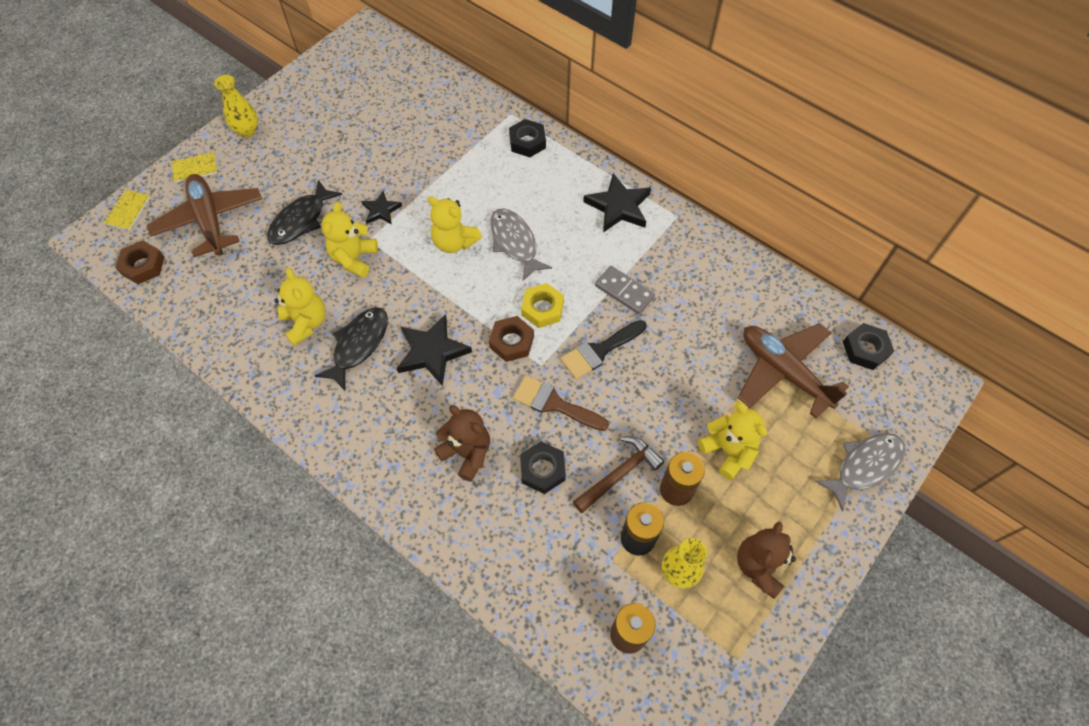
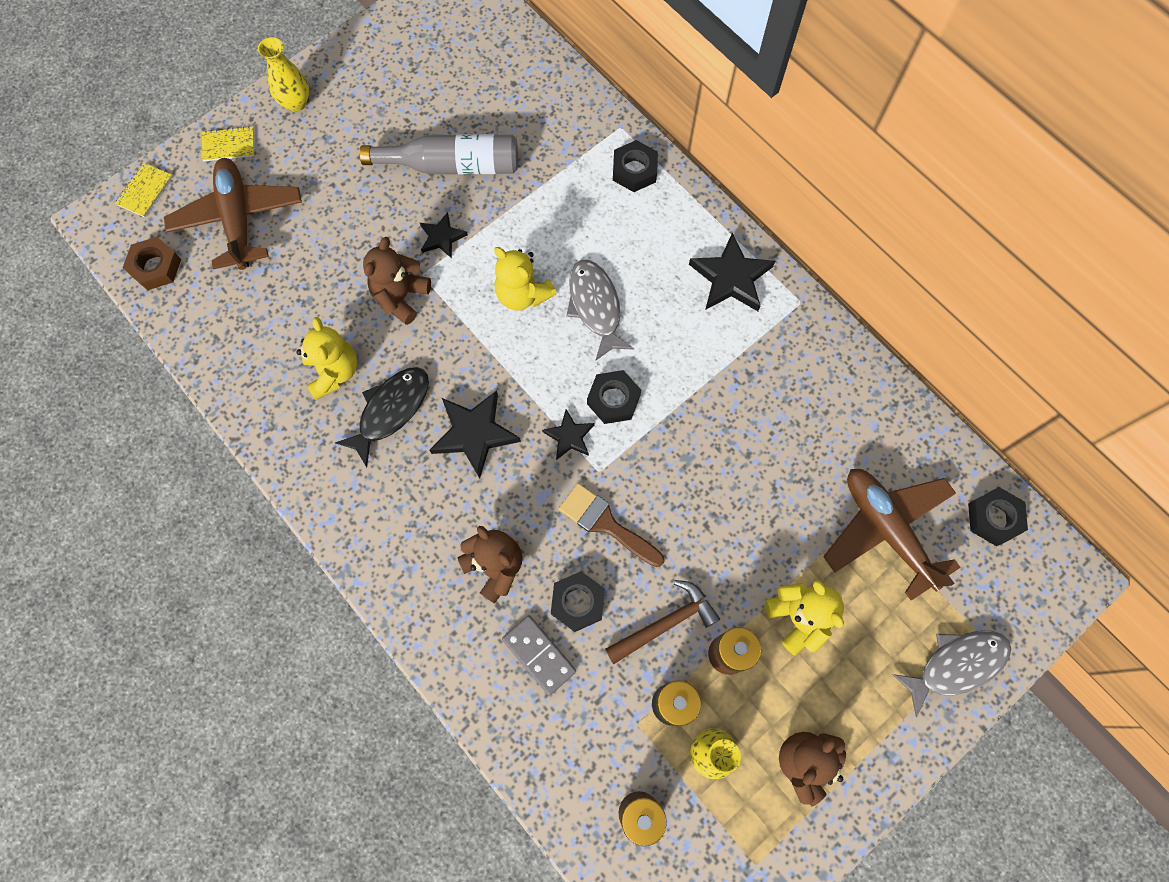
camera: 10 degrees right, 10 degrees up
black fish [267,180,342,245] -> none
yellow teddy bear [321,202,378,278] -> brown teddy bear [363,237,431,325]
brown nut [489,316,534,362] -> black star [542,409,594,460]
yellow nut [521,283,564,328] -> black nut [587,370,641,424]
black brush [561,320,646,379] -> none
grey domino [595,266,655,314] -> grey domino moved to [502,615,576,696]
none -> grey bottle [359,134,518,174]

